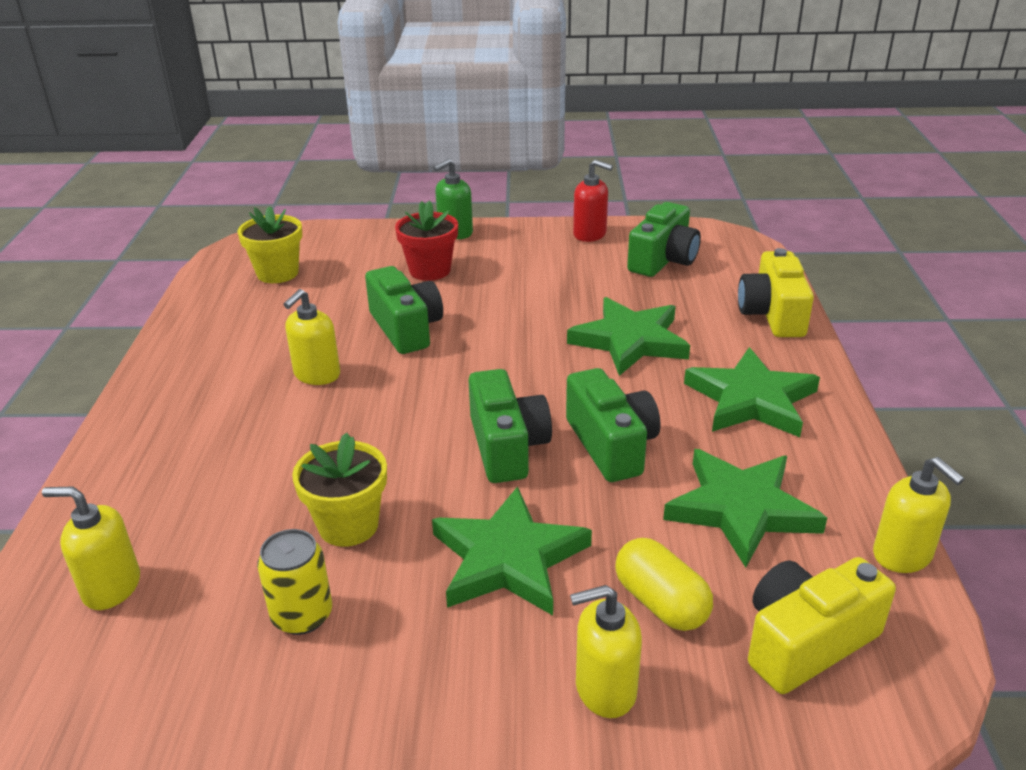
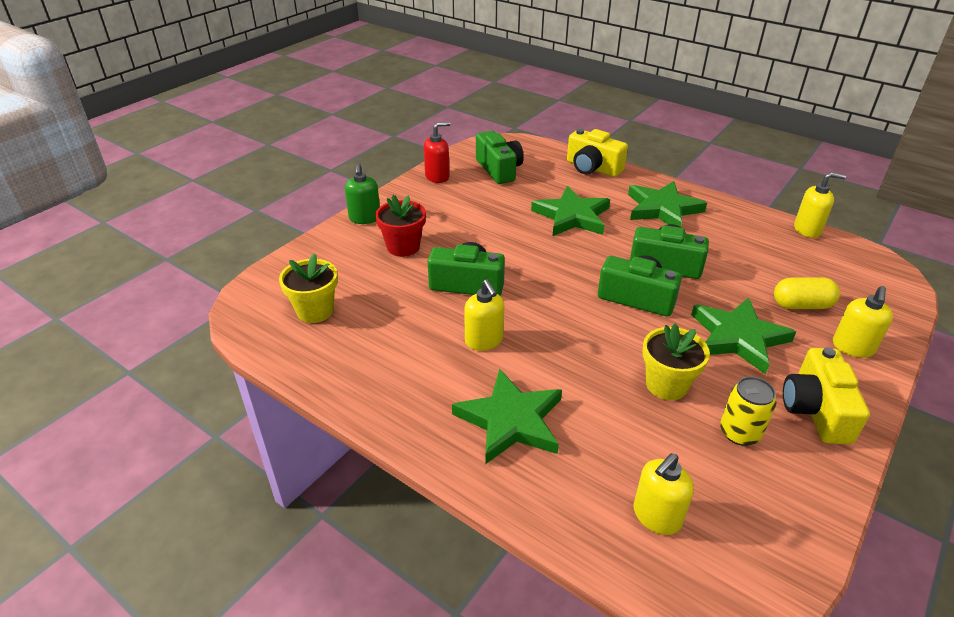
camera: 55 degrees left, 5 degrees up
green star [663,449,827,568] -> green star moved to [452,368,562,464]
yellow camera [748,557,896,694] -> yellow camera moved to [783,347,870,445]

